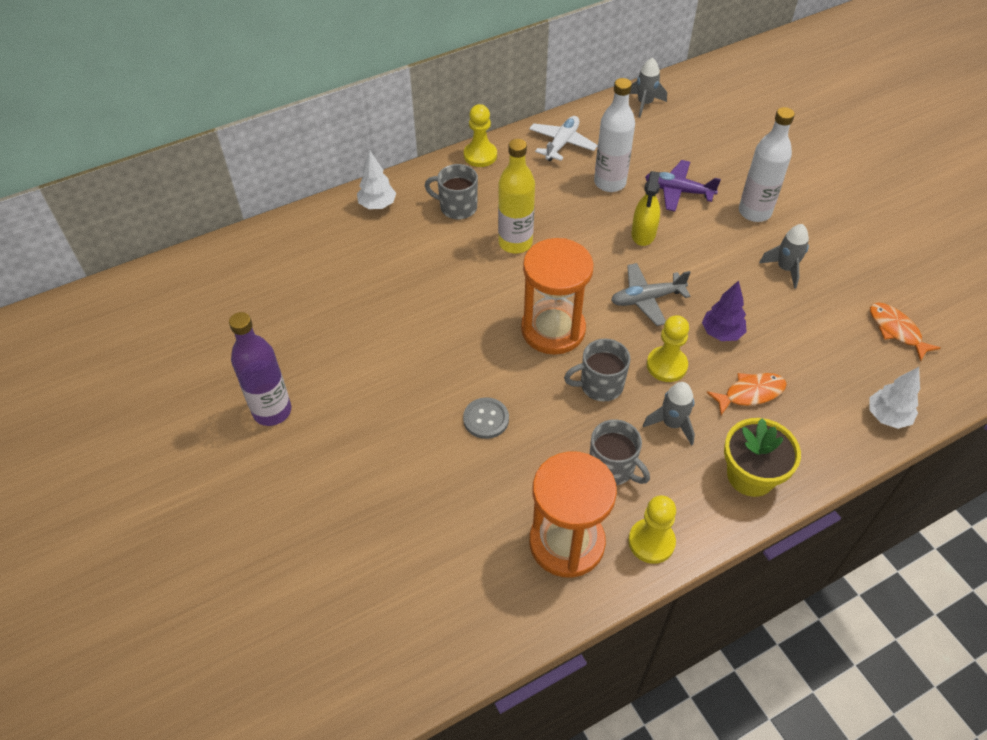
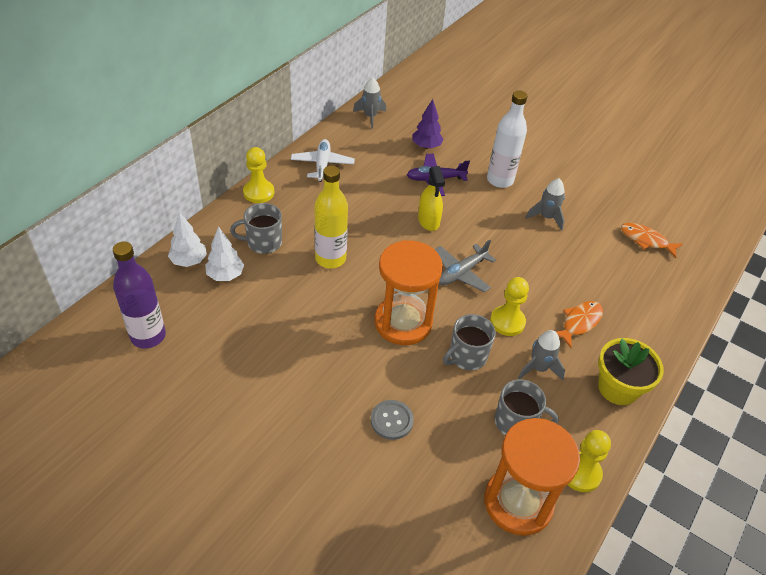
camera: 30 degrees left, 5 degrees down
purple bottle [229,312,291,426] -> purple bottle moved to [113,242,166,348]
white bottle [594,78,635,192] -> none
purple tree [702,280,747,341] -> purple tree moved to [412,99,444,149]
white tree [869,367,920,429] -> white tree moved to [205,226,244,281]

